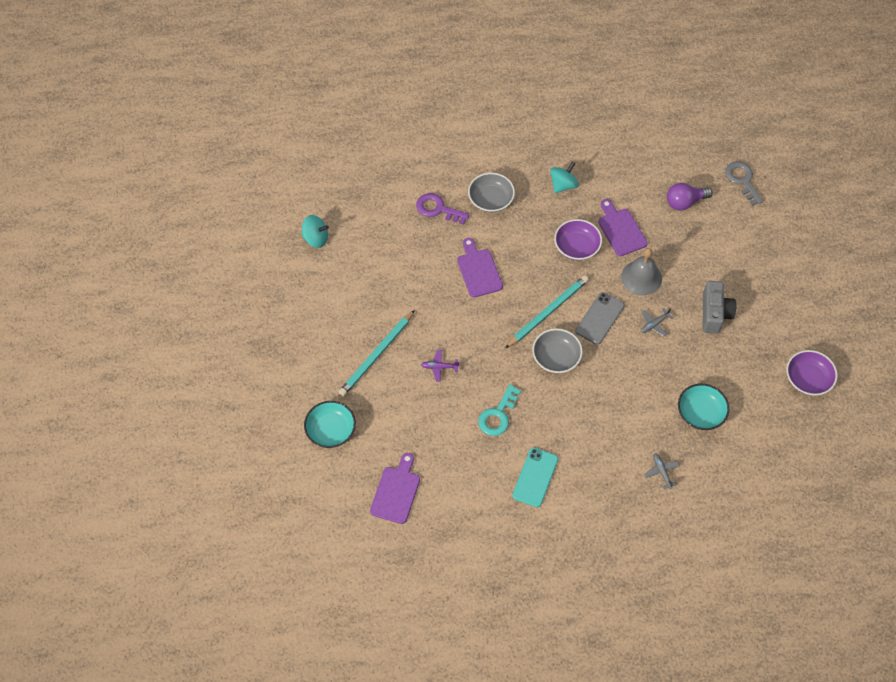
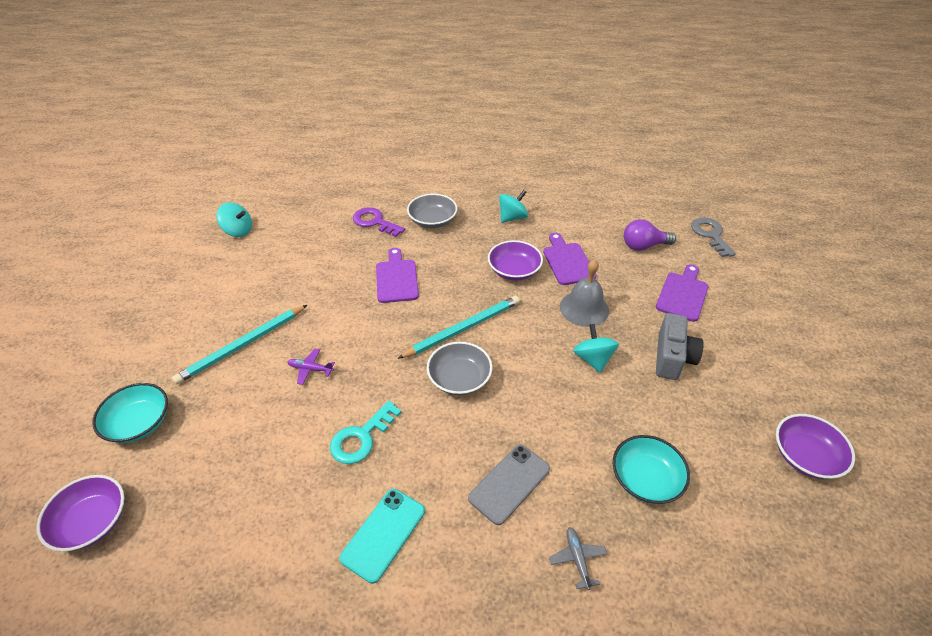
camera: 10 degrees right, 15 degrees down
purple cutting board [370,453,420,524] -> purple cutting board moved to [656,264,709,322]
grey phone [575,292,625,345] -> grey phone moved to [468,444,550,525]
grey plane [641,308,673,337] -> turquoise spinning top [573,324,619,373]
none -> purple bowl [36,475,125,552]

